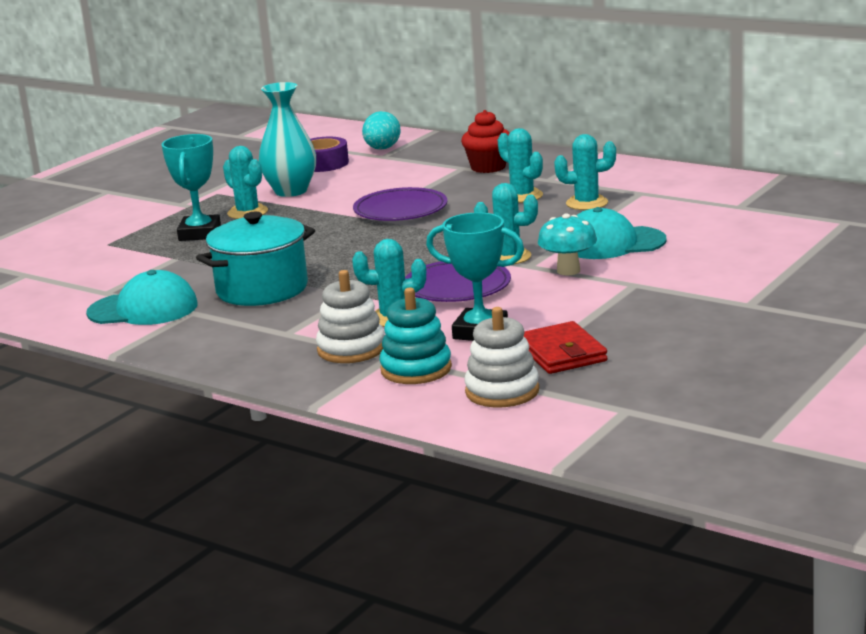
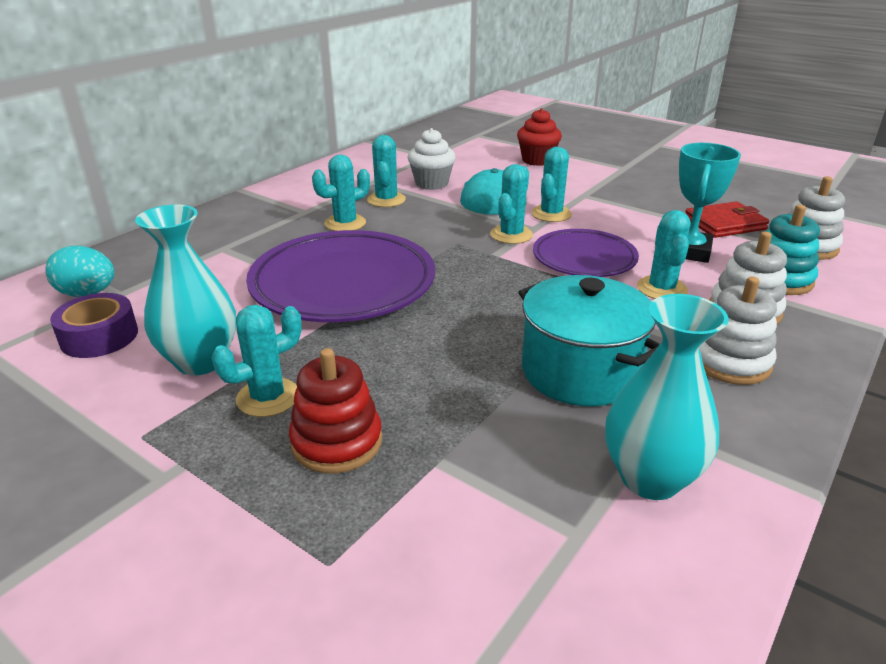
camera: 90 degrees left, 10 degrees up
turquoise cap [86,270,198,325] -> turquoise vase [605,294,729,500]
turquoise trophy [162,134,221,241] -> red stacking toy [289,348,382,473]
purple plate [353,187,448,221] -> purple plate [246,230,435,322], size x1.67
red cupcake [461,110,510,173] -> red cupcake moved to [517,108,562,166]
turquoise mushroom [538,213,597,276] -> turquoise cactus [531,147,572,222]
none -> white cupcake [408,128,456,190]
none -> white stacking toy [700,276,777,385]

